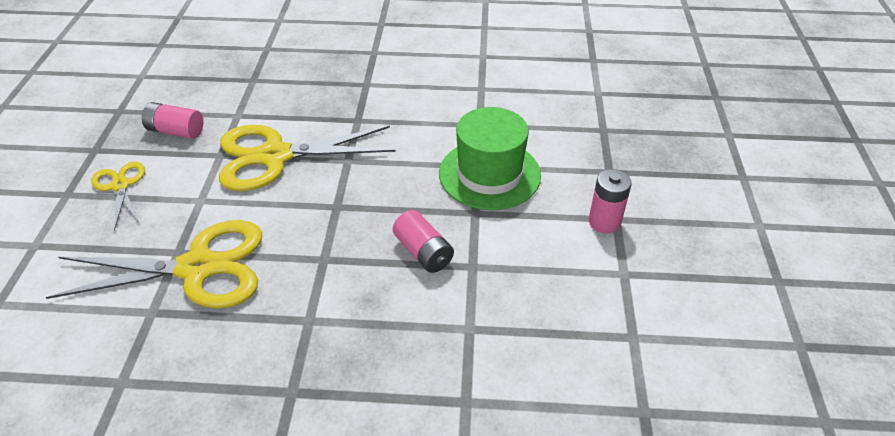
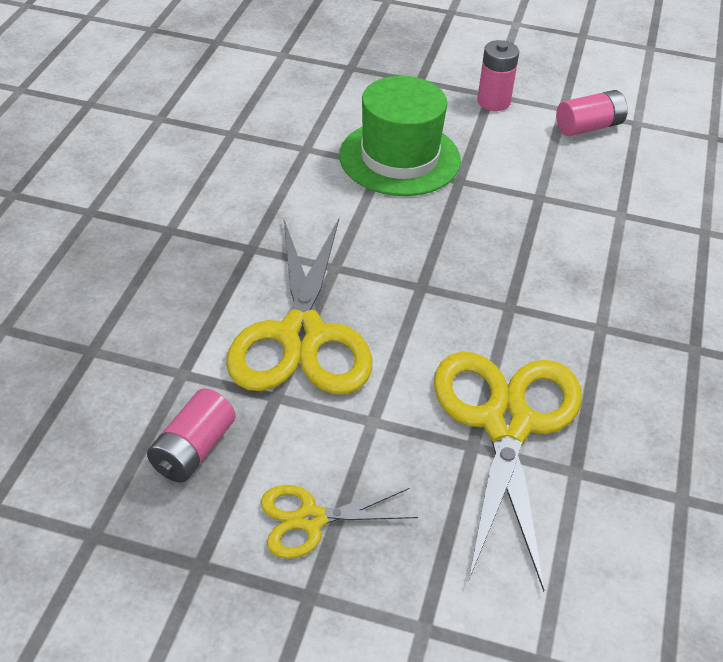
camera: 80 degrees left, 0 degrees up
pink battery [393,210,454,273] -> pink battery moved to [556,90,628,136]

